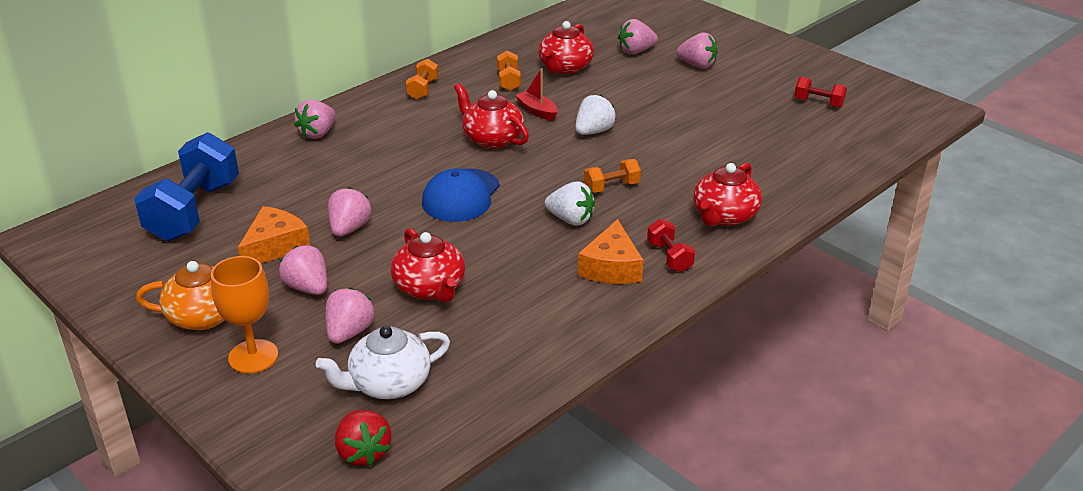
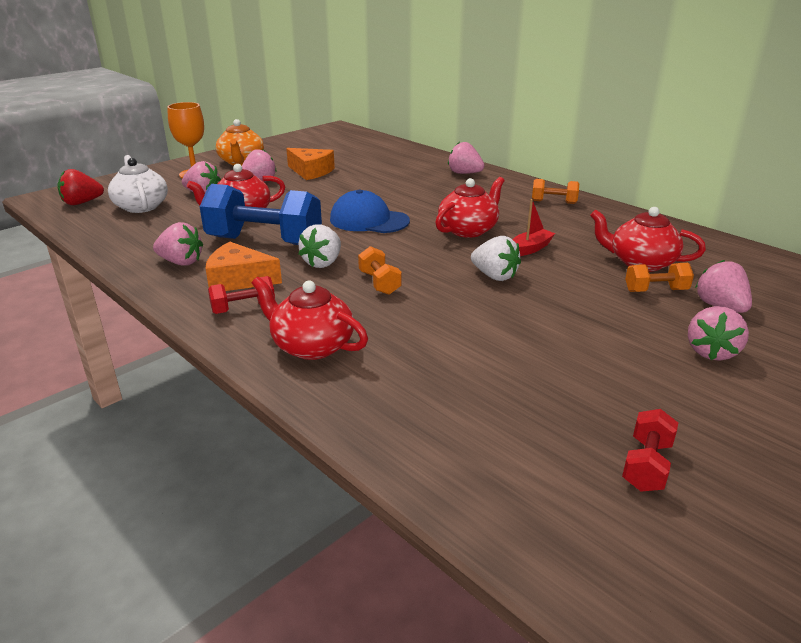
camera: 90 degrees right, 5 degrees down
blue dumbbell [134,132,239,241] -> blue dumbbell moved to [200,184,322,245]
pink strawberry [328,187,372,237] -> pink strawberry moved to [153,222,203,266]
orange dumbbell [497,51,521,91] -> orange dumbbell moved to [625,263,694,292]

